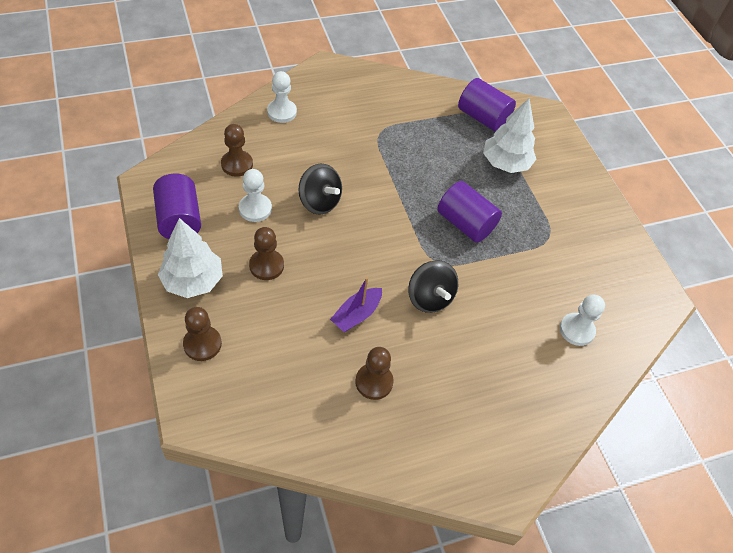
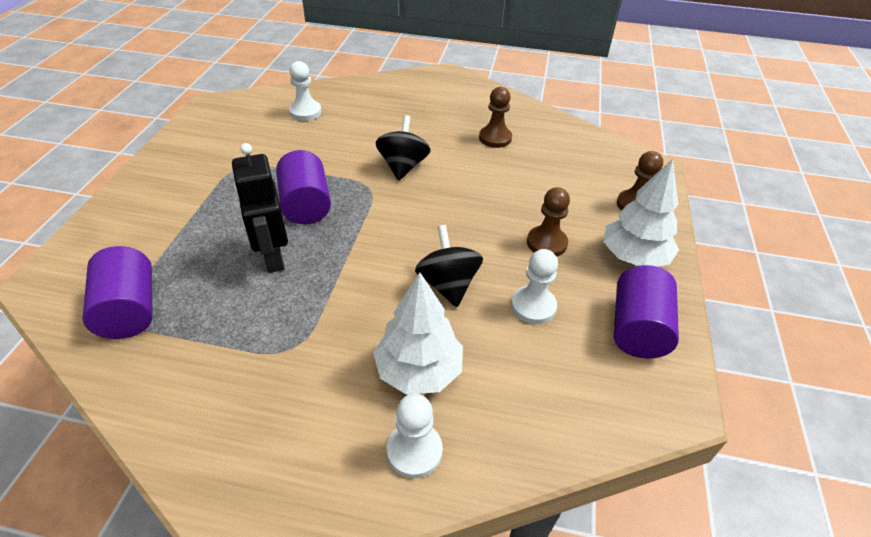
camera: 145 degrees left, 10 degrees down
brown pawn [221,124,253,177] -> none
purple boat [330,277,382,332] -> none
white tree [483,98,536,173] -> white tree moved to [373,272,463,395]
none -> black robot [232,143,288,273]

